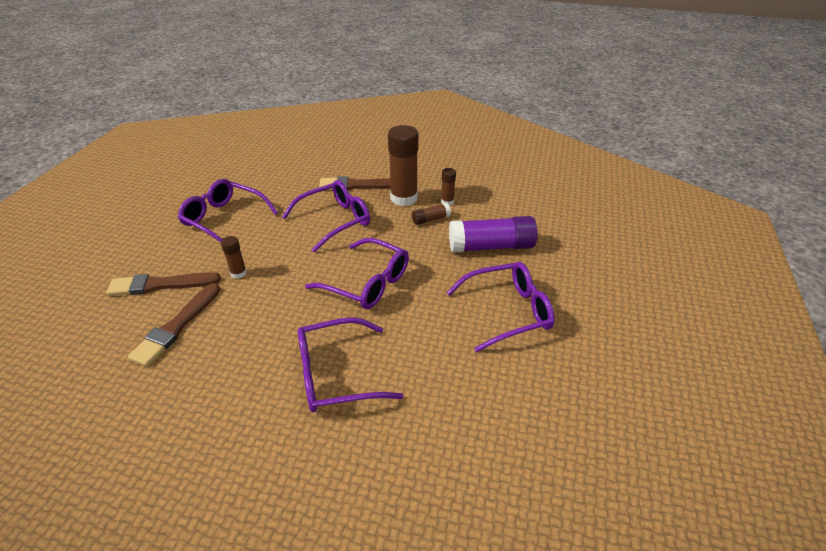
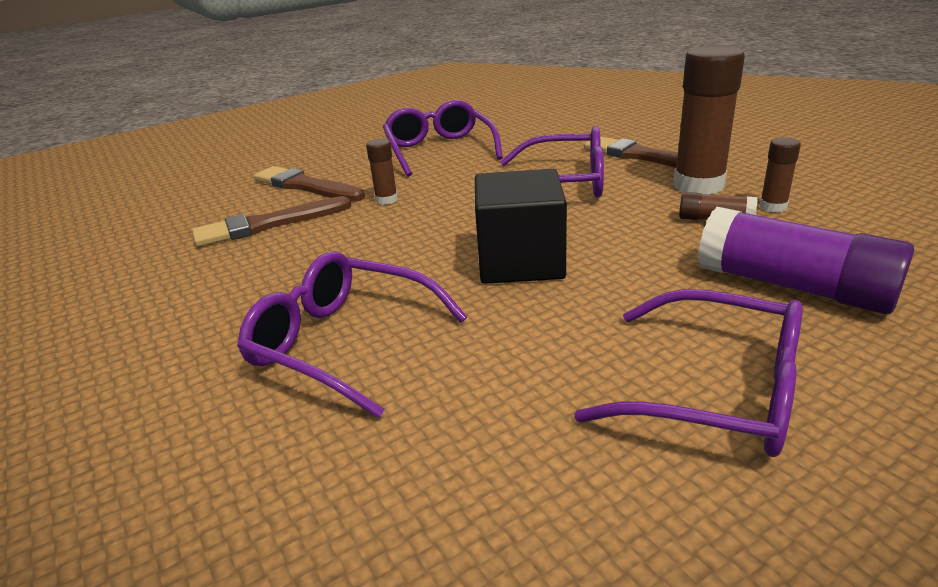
camera: 45 degrees right, 10 degrees down
purple glasses [305,238,409,309] -> black cube [475,169,567,284]

